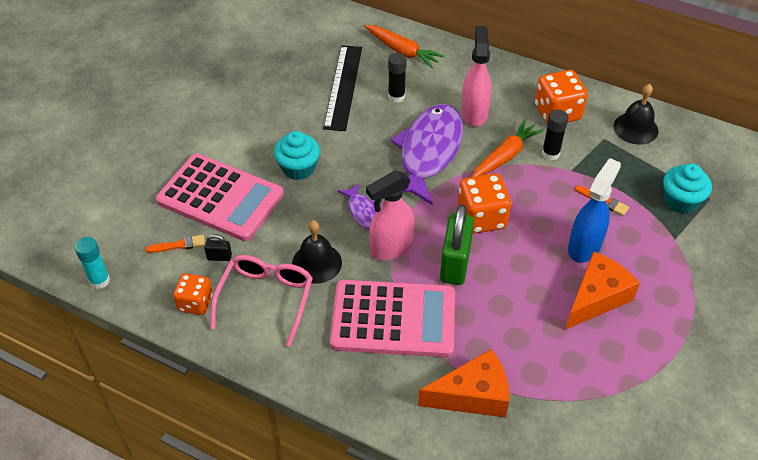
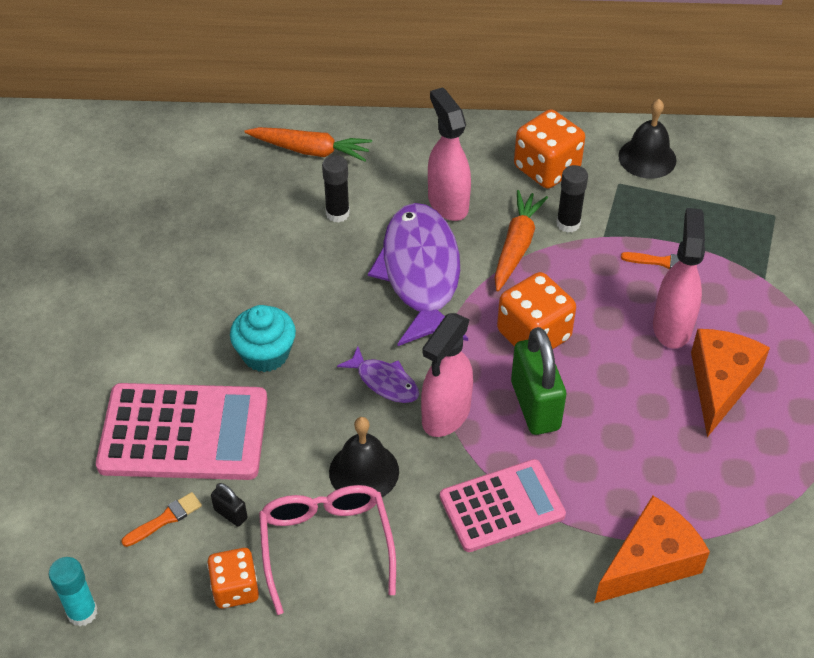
camera: 25 degrees left, 0 degrees up
black padlock [204,234,232,261] -> black padlock turned 60 degrees clockwise [211,483,248,527]
black ruler [323,45,362,131] -> none
pink calculator [330,280,455,357] -> pink calculator [440,459,566,552], size x0.66
blue spray bottle [568,158,621,263] -> pink spray bottle [653,208,705,349]
turquoise cupcake [663,164,712,213] -> none

